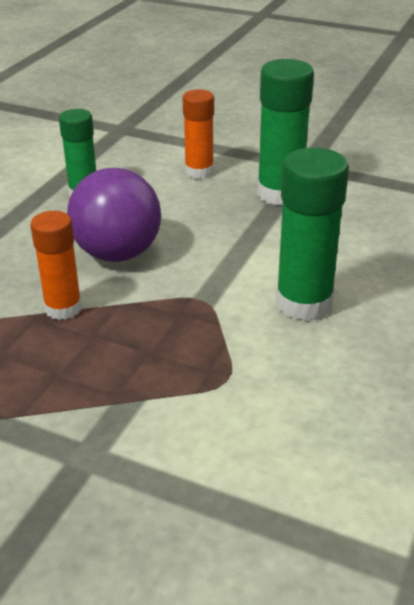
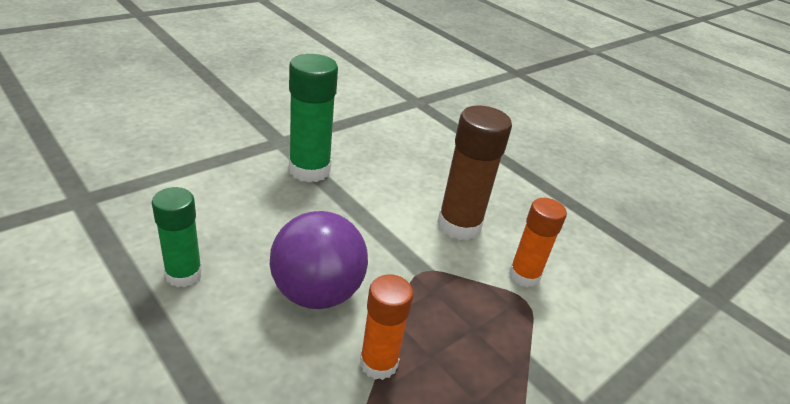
camera: 70 degrees left, 0 degrees up
orange glue stick [183,89,214,179] -> orange glue stick moved to [509,198,567,287]
green glue stick [276,147,349,321] -> brown glue stick [437,105,512,240]

